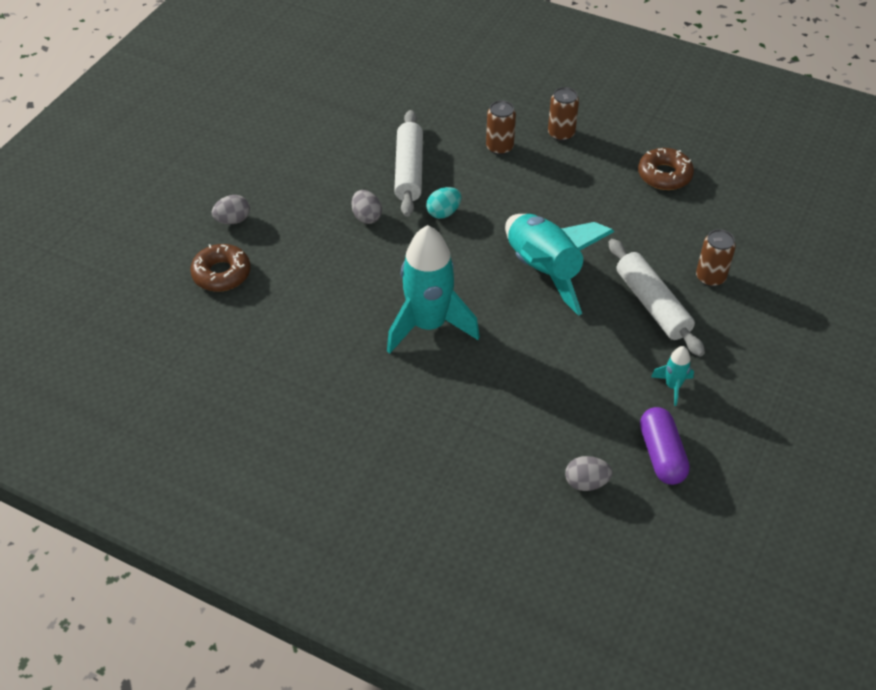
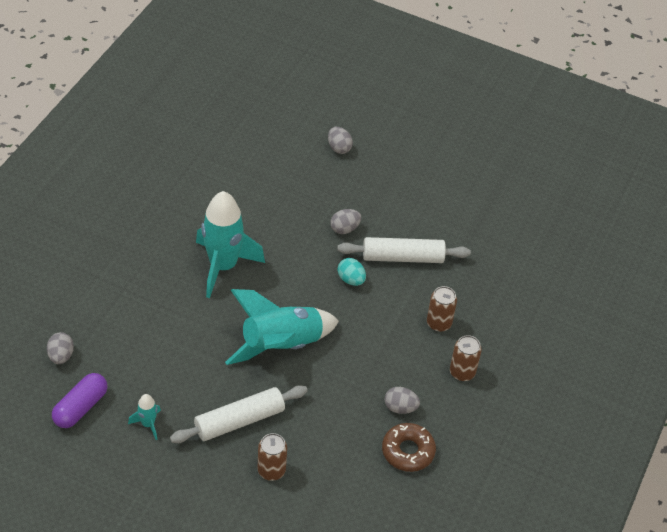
camera: 85 degrees right, 0 degrees up
brown donut [190,244,251,292] -> none
purple capsule [640,407,690,485] -> purple capsule turned 45 degrees counterclockwise [52,373,108,428]
none -> grey egg [385,387,420,414]

